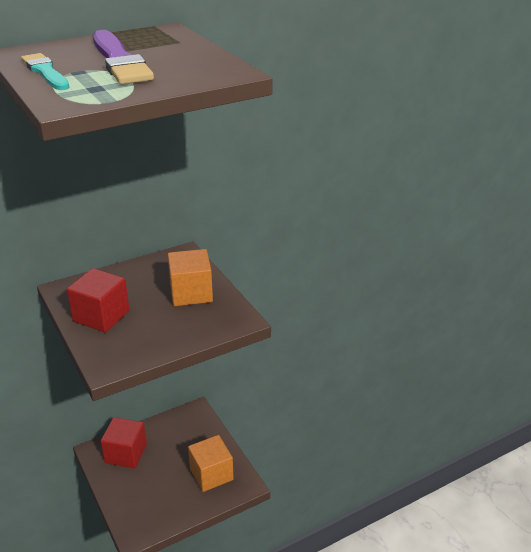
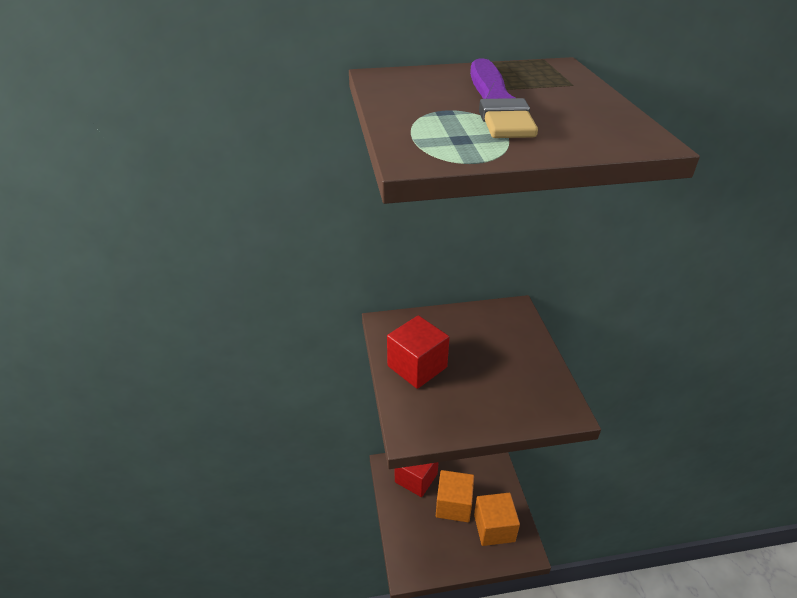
camera: 20 degrees right, 5 degrees up
turquoise brush [21,53,70,90] -> none
orange cube [168,249,213,306] -> orange cube moved to [436,470,474,522]

